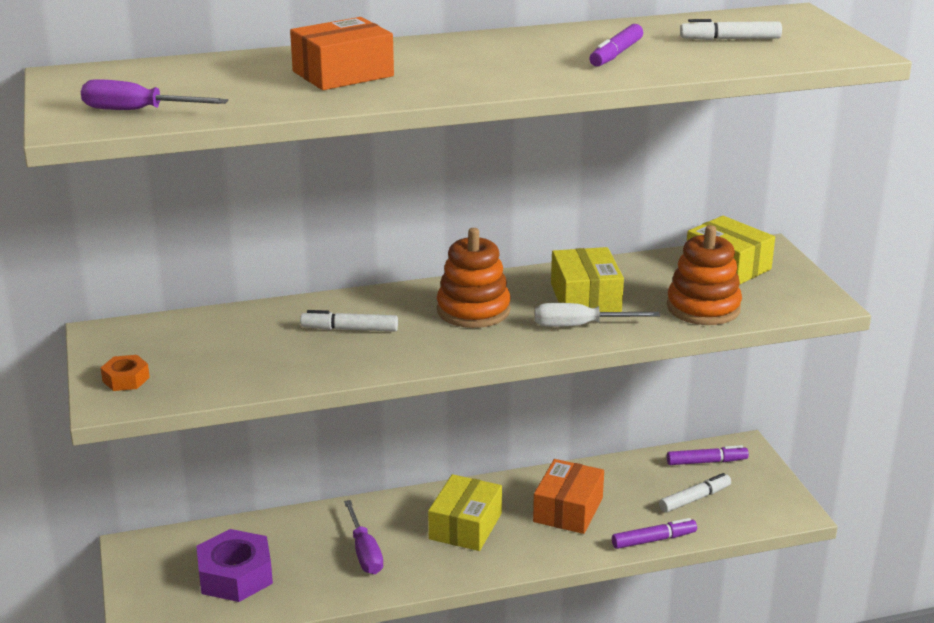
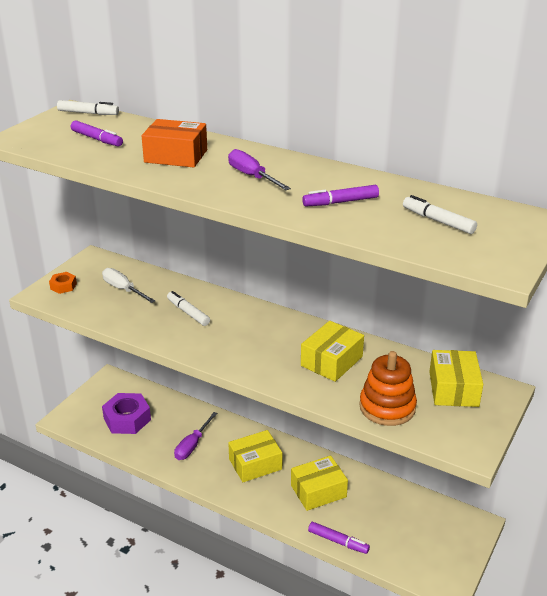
camera: 45 degrees right, 5 degrees up
purple screwdriver [81,79,228,110] -> purple screwdriver moved to [228,149,291,190]
orange stacking toy [437,228,511,328] -> none
orange box [533,459,604,534] -> yellow box [291,456,348,511]
white screwdriver [535,303,660,327] -> white screwdriver moved to [102,268,155,303]
white marker [659,473,731,513] -> white marker moved to [57,100,119,115]
purple marker [667,445,749,465] -> purple marker moved to [71,120,123,146]

